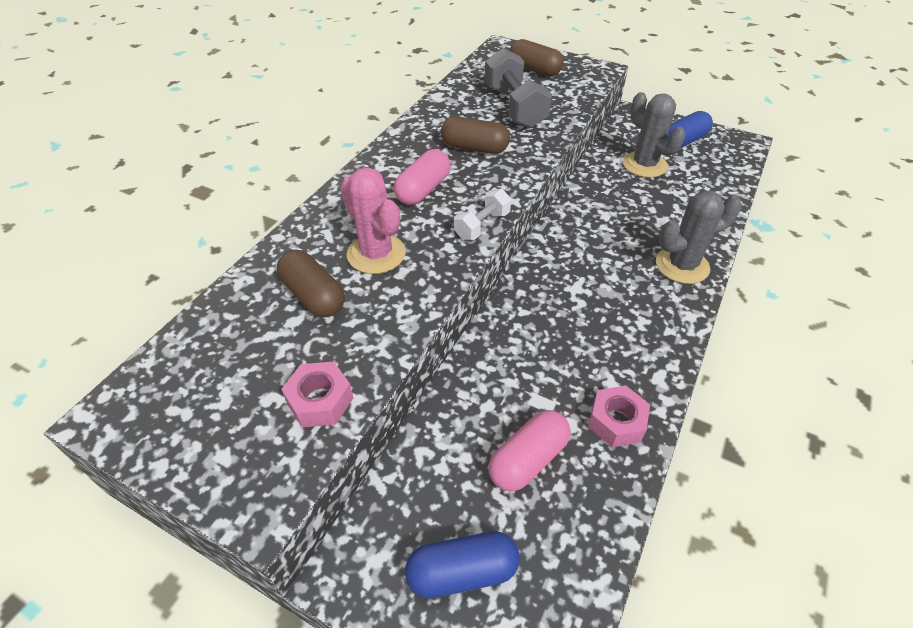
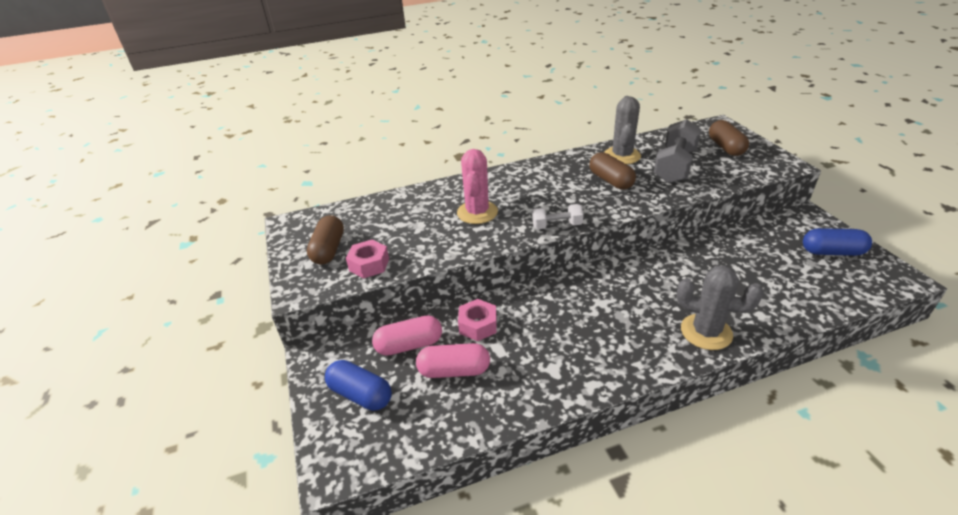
camera: 45 degrees right, 10 degrees down
brown capsule [277,250,345,317] -> brown capsule moved to [307,215,344,265]
pink capsule [394,149,451,205] -> pink capsule moved to [372,315,442,356]
pink nut [588,385,650,447] -> pink nut moved to [458,299,497,341]
grey cactus [623,92,685,178] -> grey cactus moved to [604,96,641,164]

